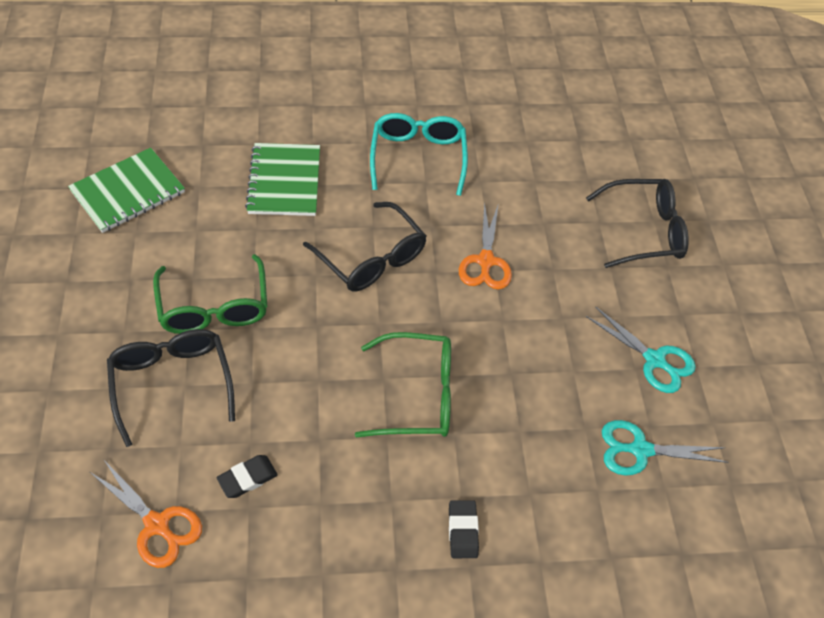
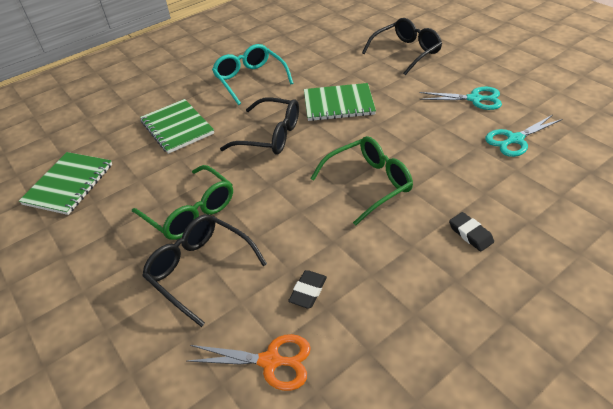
camera: 25 degrees left, 10 degrees down
orange scissors [459,202,512,290] -> green notebook [304,83,376,121]

